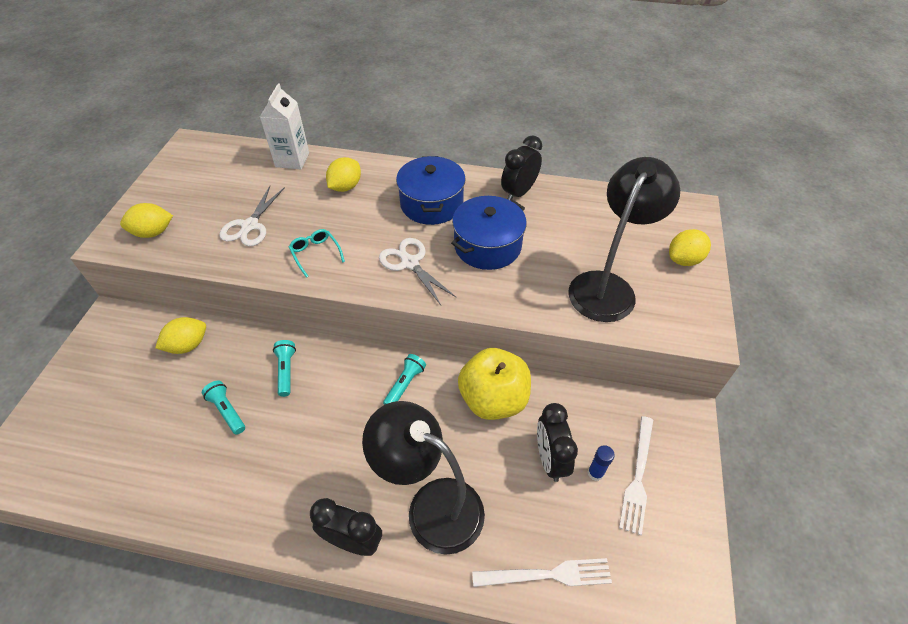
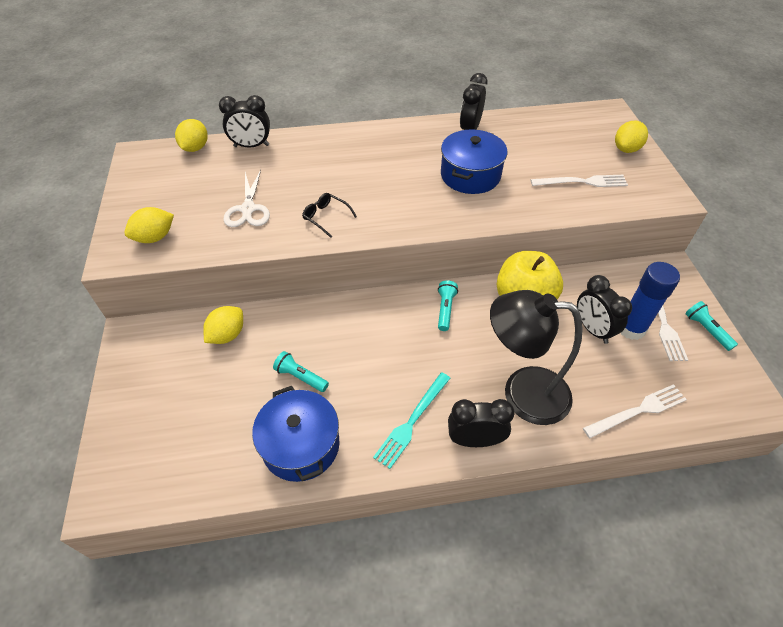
camera: 20 degrees left, 0 degrees up
white carton [260,83,309,169] -> black clock [219,95,270,147]
turquoise flashlight [273,340,296,397] -> turquoise flashlight moved to [685,301,738,351]
turquoise glasses [289,229,345,278] -> black glasses [302,193,357,238]
yellow lemon [326,157,361,192] -> yellow lemon moved to [175,119,208,152]
white scissors [379,238,457,305] -> none
blue pot [396,156,466,225] -> blue pot moved to [252,386,340,482]
black lamp [568,157,680,322] -> white fork [531,175,628,187]
blue glue stick [588,445,615,481] -> blue glue stick [621,262,680,340], size x2.04
none -> turquoise fork [373,372,450,469]

